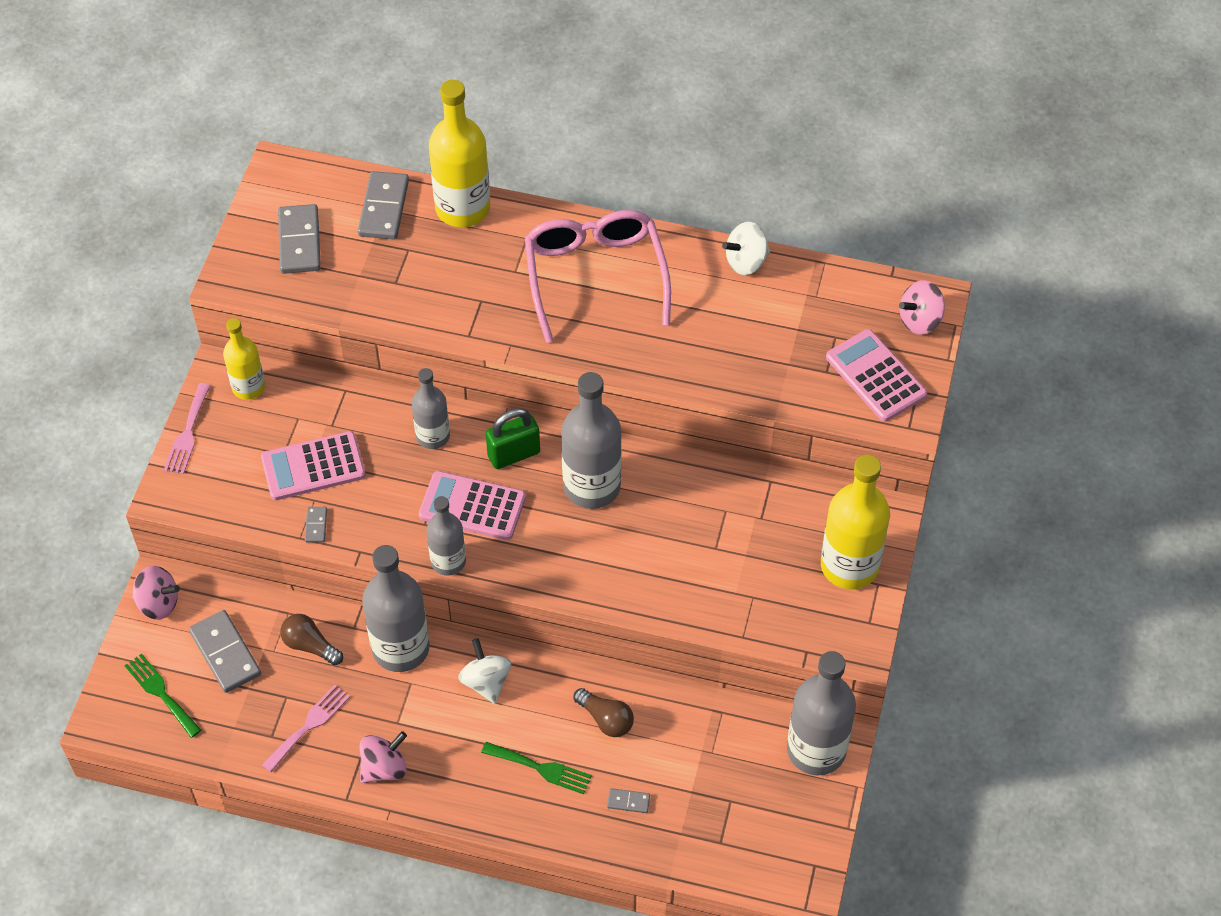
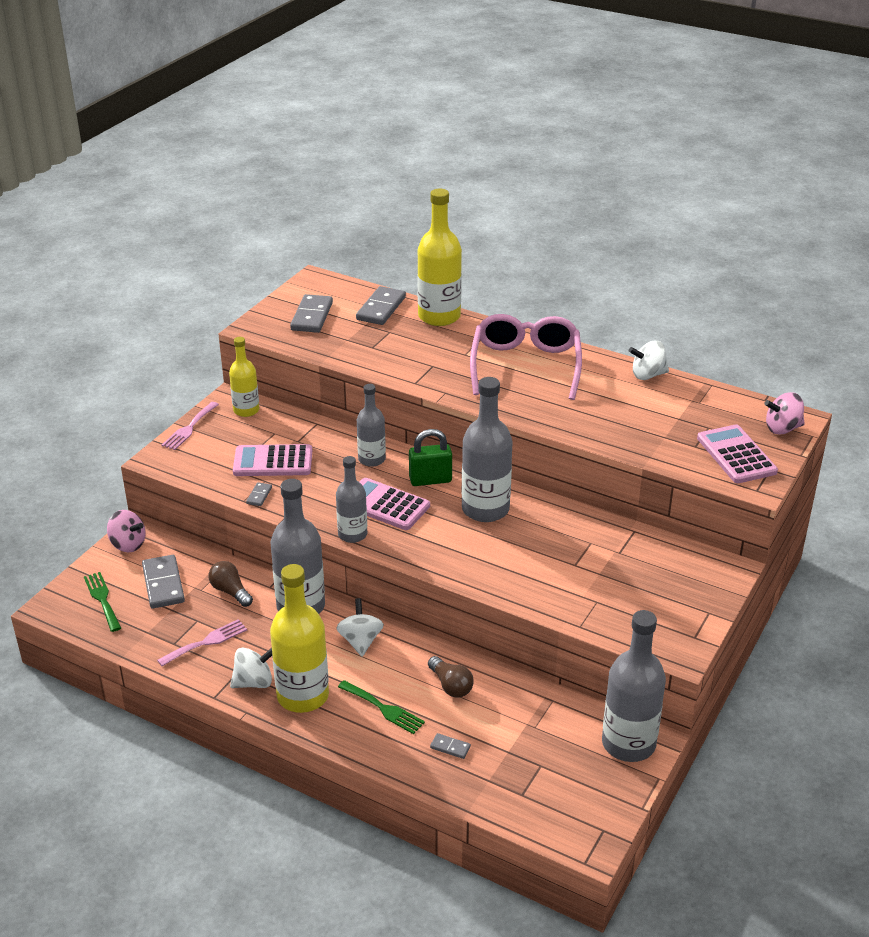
camera: 15 degrees right, 20 degrees down
pink spinning top [360,731,407,783] -> white spinning top [230,648,272,688]
yellow bottle [821,455,890,590] -> yellow bottle moved to [270,564,329,713]

